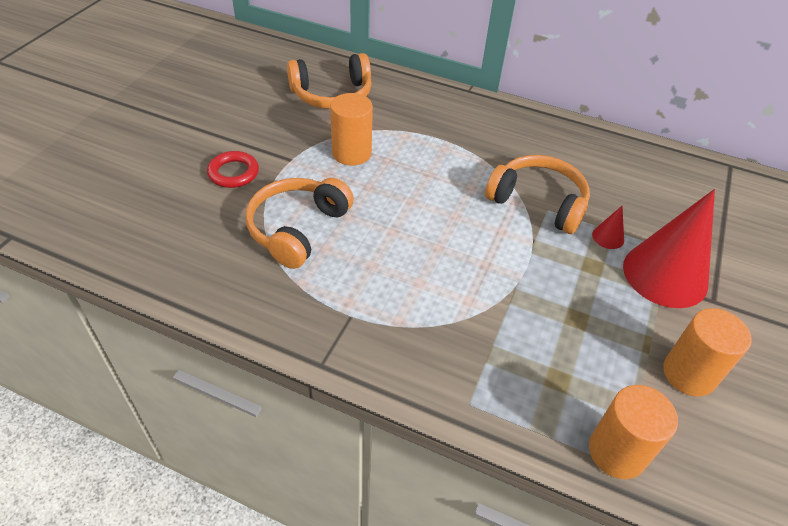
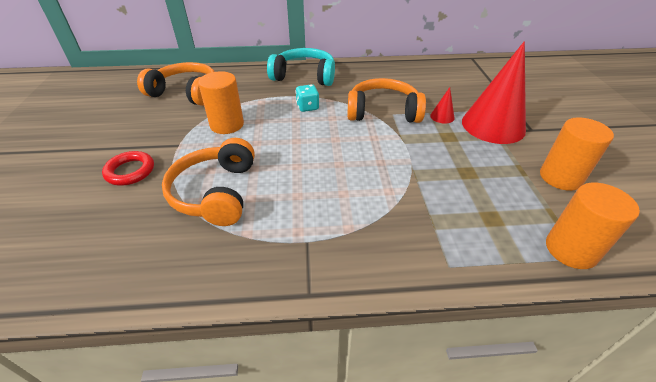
camera: 25 degrees left, 5 degrees down
orange headphones [287,53,372,109] -> orange headphones turned 120 degrees counterclockwise [137,62,215,106]
none -> turquoise headphones [267,48,335,86]
none -> turquoise dice [295,84,319,112]

